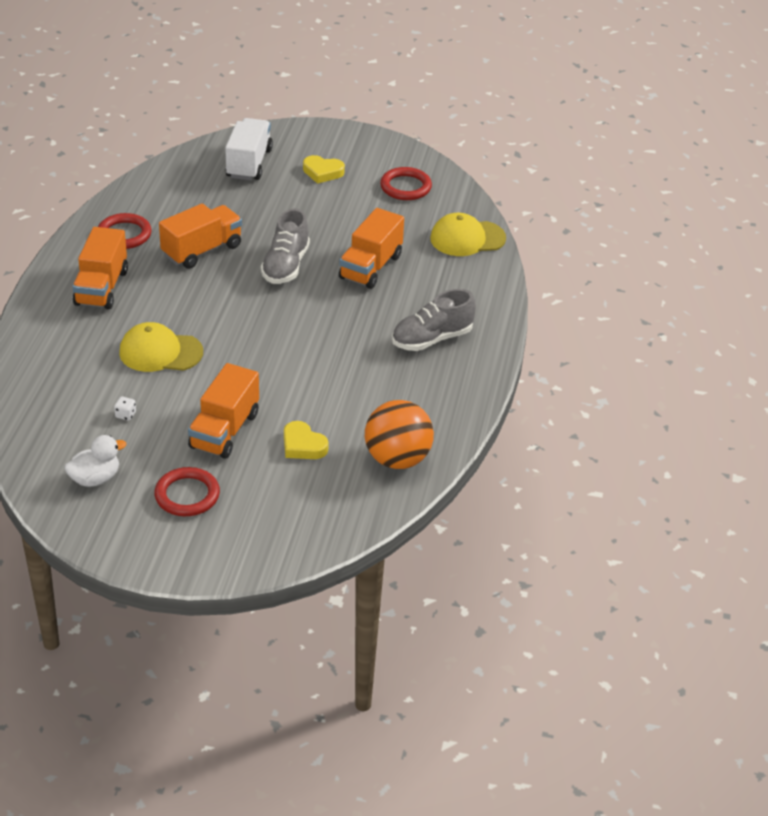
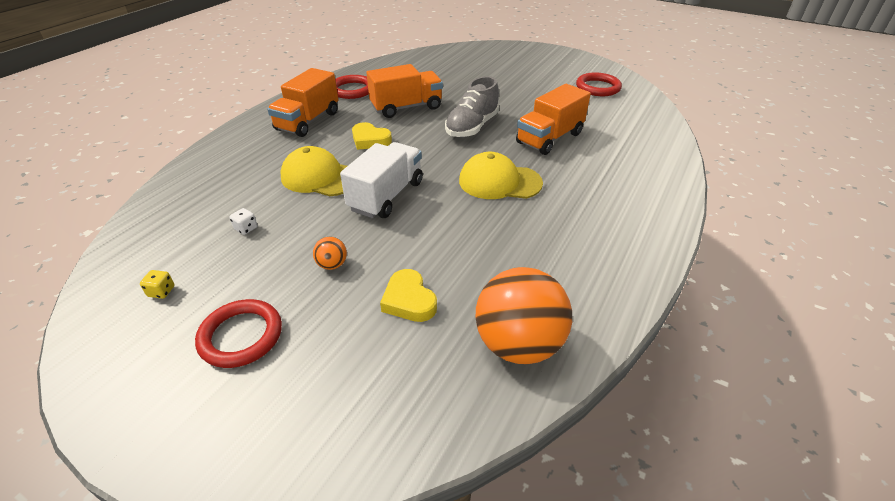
camera: 20 degrees right, 0 degrees up
white duck [64,435,127,487] -> yellow dice [140,270,174,299]
orange truck [188,363,259,459] -> orange ball [313,237,347,270]
white truck [225,118,273,180] -> white truck moved to [340,142,423,218]
yellow heart [303,155,345,184] -> yellow heart moved to [352,122,392,150]
grey shoe [392,289,476,351] -> none
yellow cap [430,213,506,256] -> yellow cap moved to [459,152,543,199]

